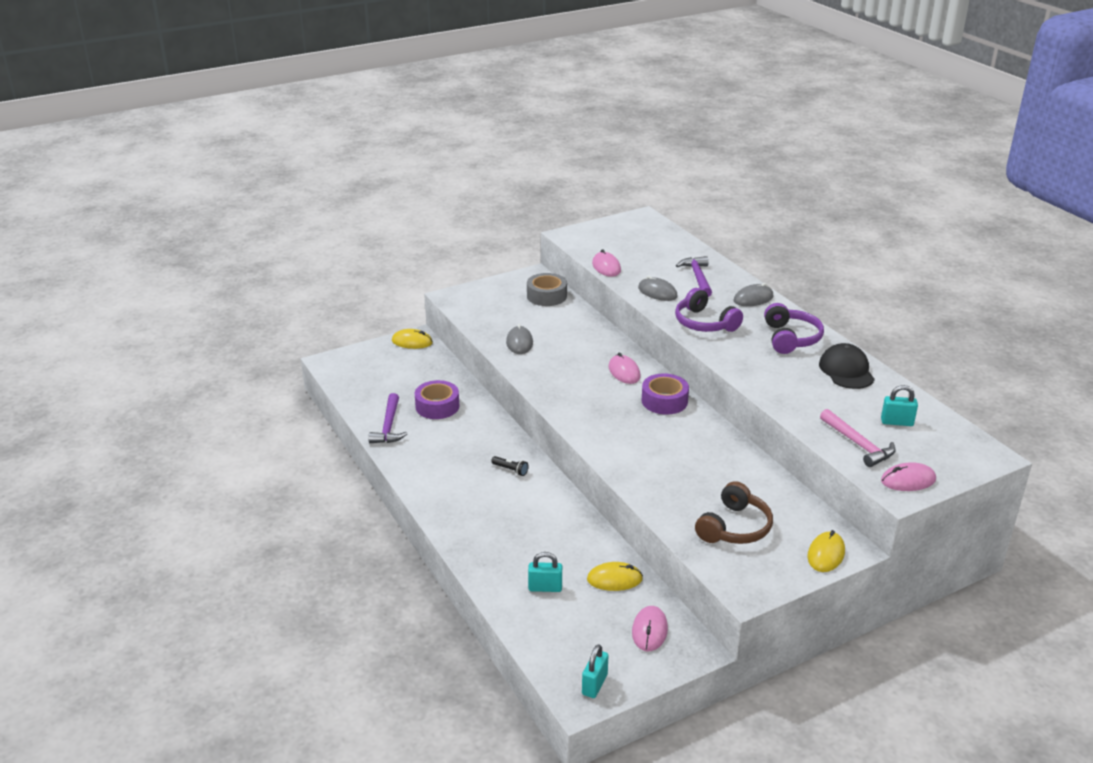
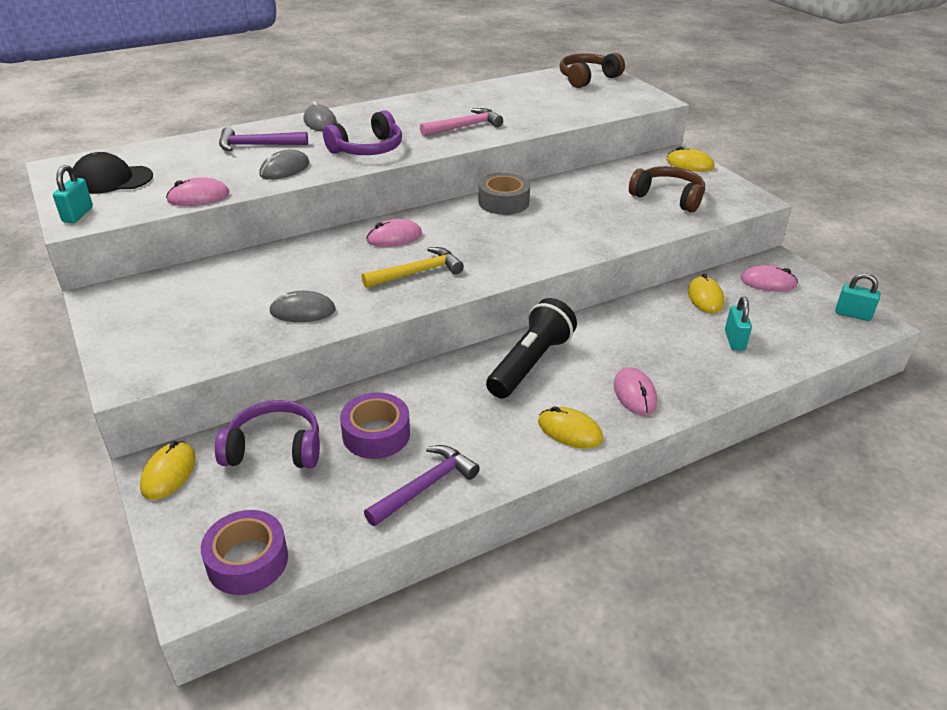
camera: 90 degrees left, 5 degrees up
purple hammer [368,393,408,443] -> purple hammer turned 45 degrees counterclockwise [364,445,480,526]
black flashlight [491,456,529,476] -> black flashlight [486,298,577,398], size x2.50
grey tape [527,273,567,306] -> grey tape moved to [478,173,530,215]
purple tape [642,373,689,415] -> purple tape moved to [201,510,288,595]
purple headphones [764,303,824,354] -> purple headphones moved to [215,400,320,468]
black cap [819,343,875,389] -> black cap moved to [73,152,153,194]
pink hammer [820,409,896,467] -> pink hammer moved to [420,108,503,137]
turquoise padlock [881,385,918,426] -> turquoise padlock moved to [53,165,93,223]
pink mouse [881,462,936,491] -> pink mouse moved to [614,367,657,415]
none -> yellow hammer [362,247,464,288]
none -> yellow mouse [538,406,603,449]
none -> brown headphones [560,53,625,88]

